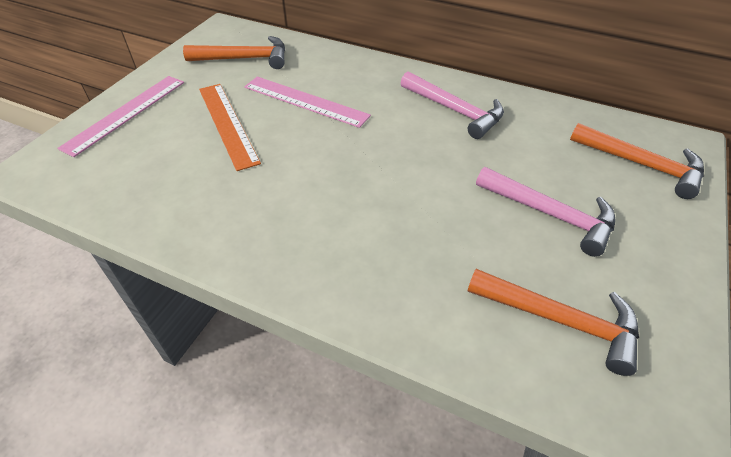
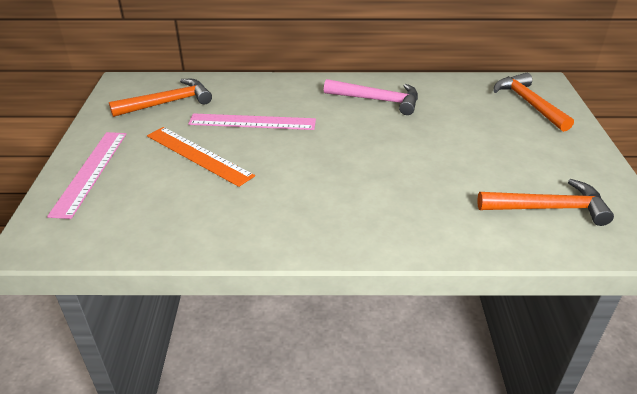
camera: 25 degrees left, 10 degrees down
pink hammer [476,167,616,257] -> none
orange hammer [570,123,704,199] -> orange hammer turned 120 degrees counterclockwise [494,73,574,132]

